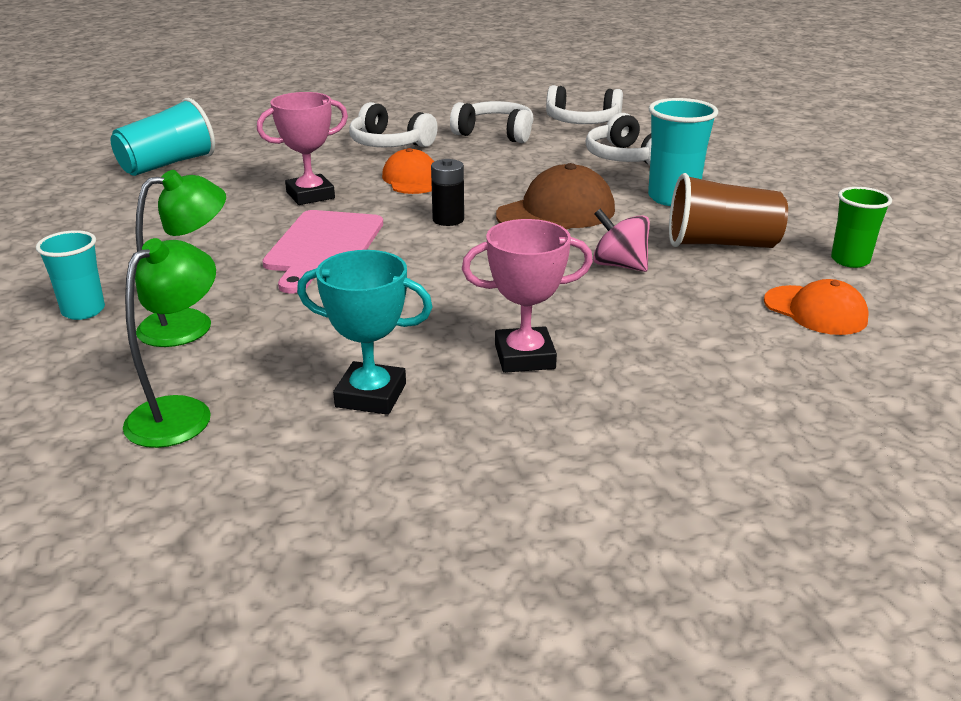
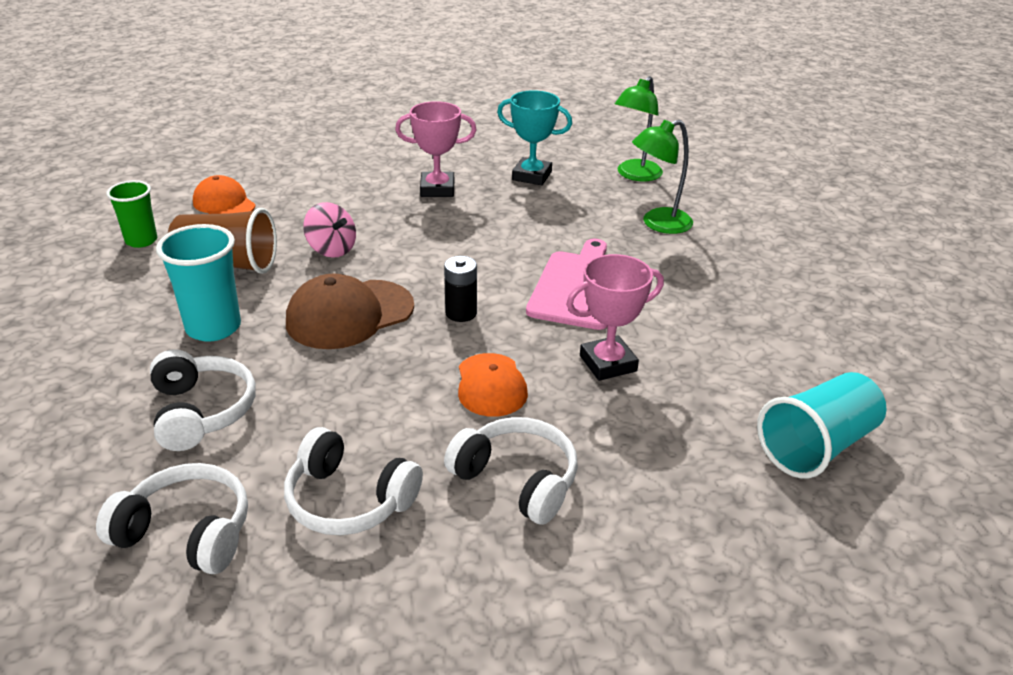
camera: 175 degrees left, 5 degrees up
turquoise cup [36,230,105,320] -> none

